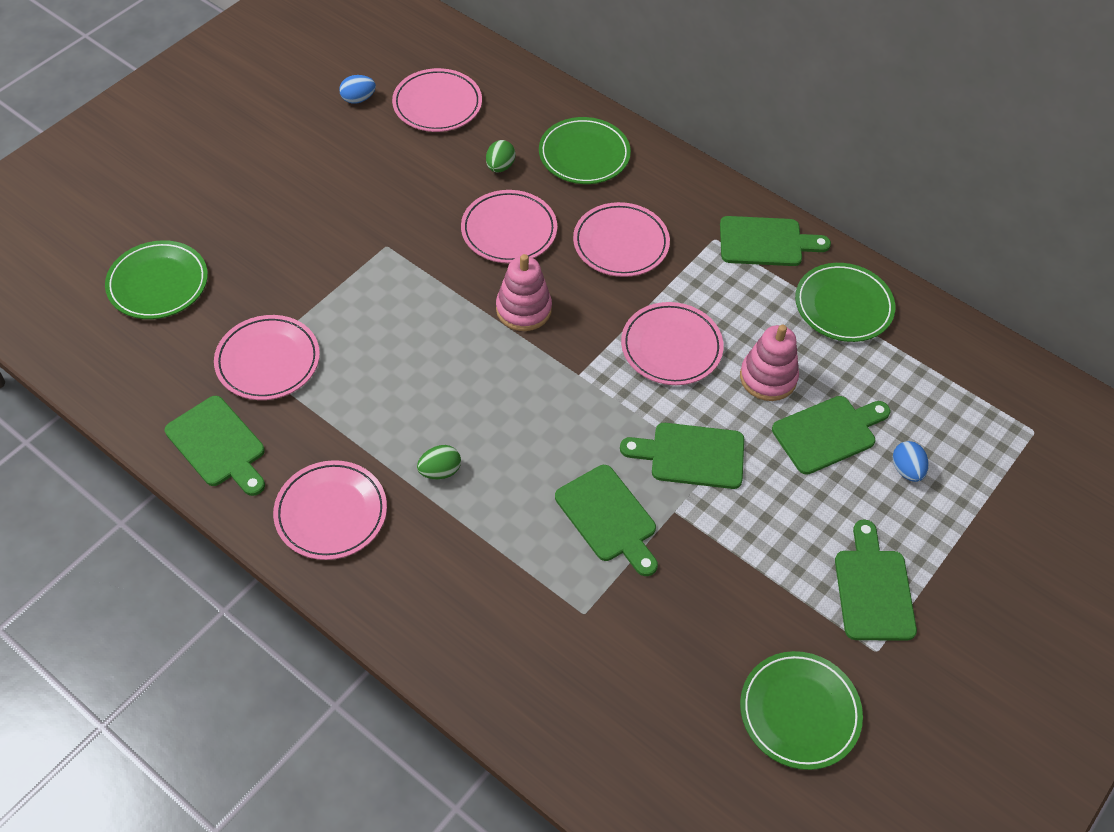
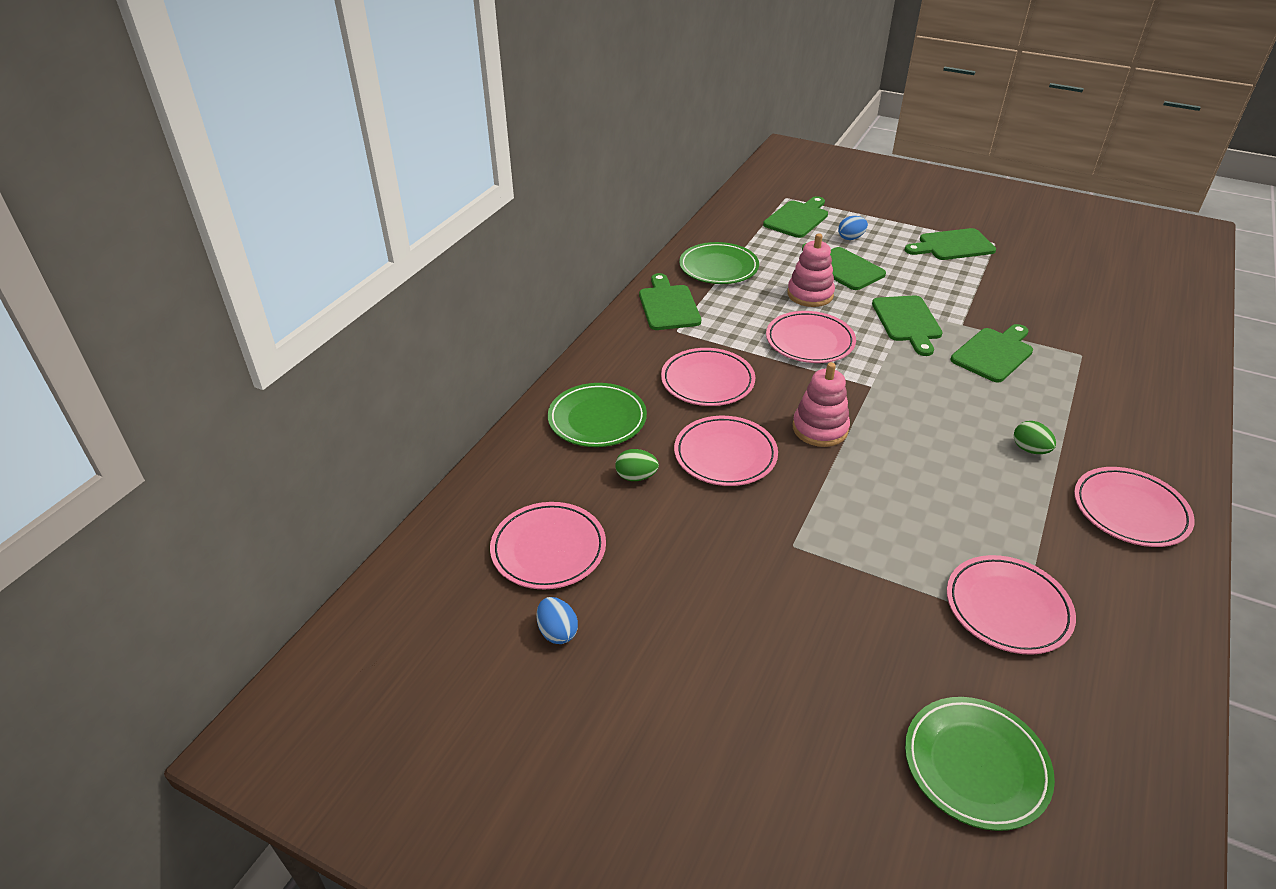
camera: 100 degrees left, 15 degrees down
green cutting board [165,396,265,496] -> green cutting board moved to [763,196,828,238]
green plate [740,651,863,770] -> none

